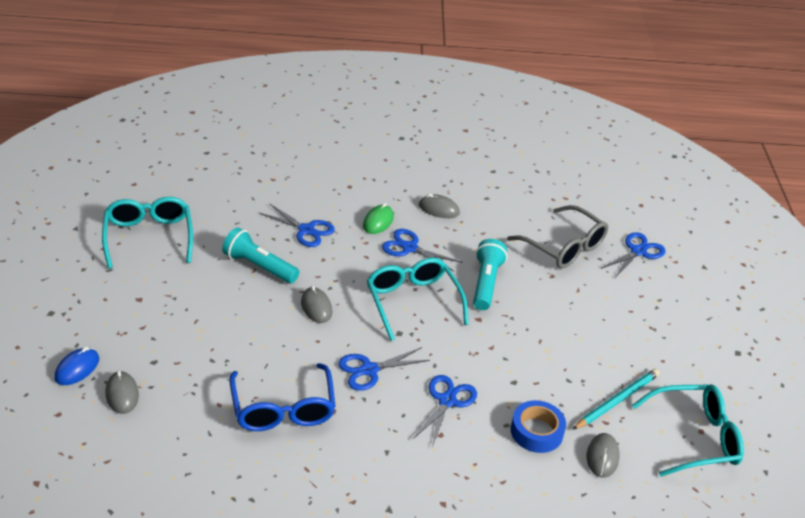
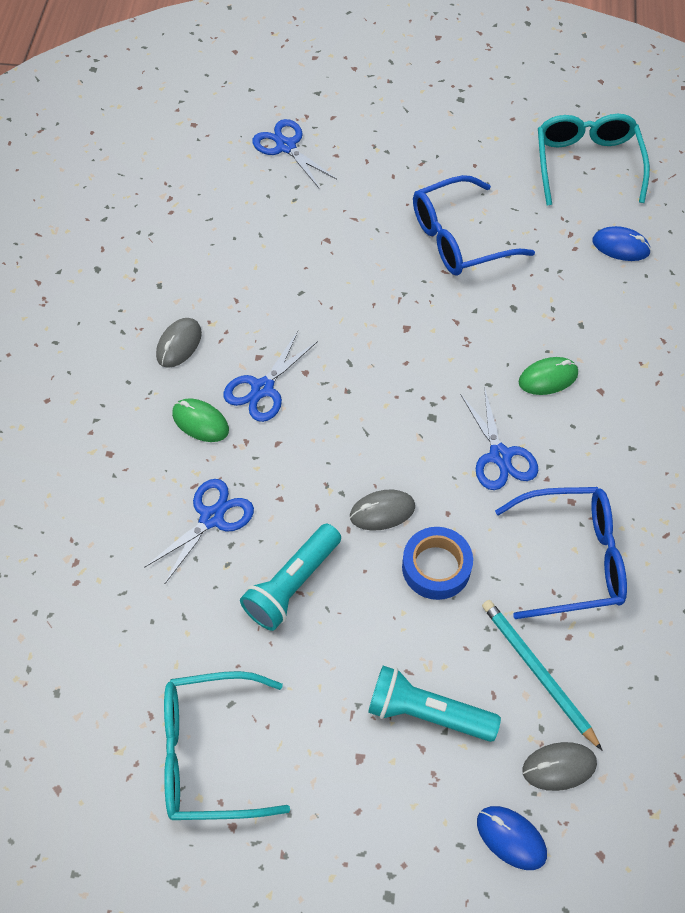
camera: 80 degrees left, 20 degrees up
turquoise glasses [367,258,469,341] -> none
blue scissors [412,375,477,447] -> green mouse [519,357,578,395]
turquoise flashlight [473,239,507,310] -> turquoise flashlight moved to [368,666,501,742]
grey glasses [507,205,608,269] -> none
blue tape [511,400,566,453] -> blue tape moved to [402,527,473,600]
turquoise pencil [572,369,660,430] -> turquoise pencil moved to [482,600,602,750]
grey mouse [587,433,619,478] -> blue mouse [592,226,651,261]
none -> blue glasses [413,175,535,276]

